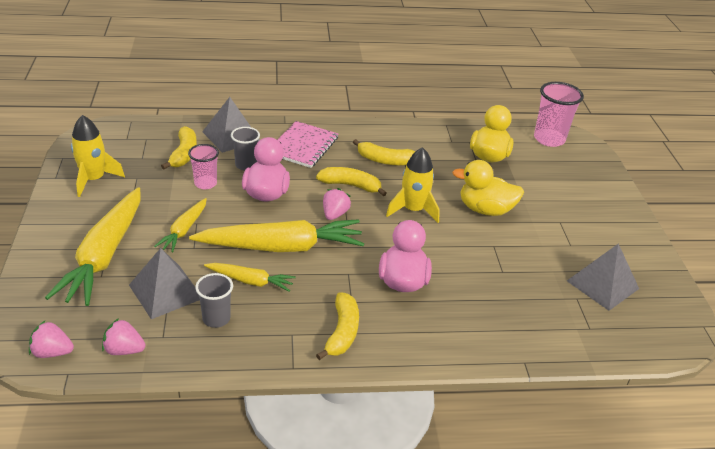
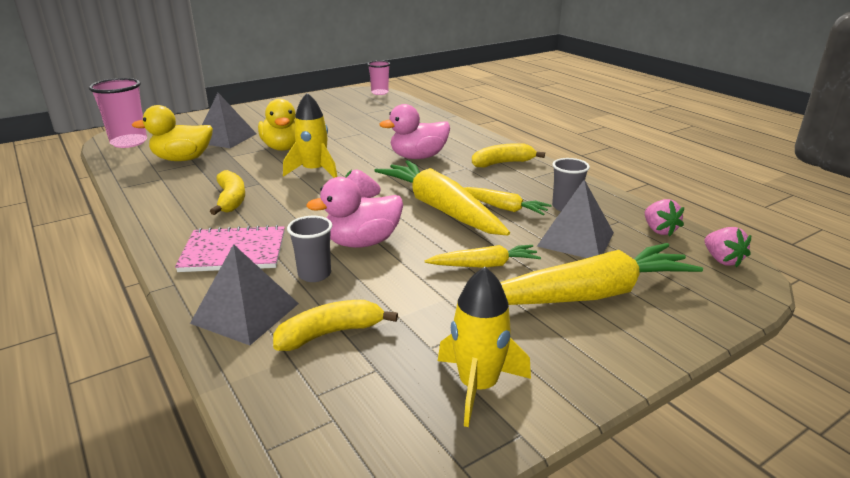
camera: 115 degrees left, 10 degrees down
pink cup [188,144,219,189] -> pink cup moved to [367,61,390,95]
yellow carrot [204,263,296,292] -> yellow carrot turned 135 degrees clockwise [464,187,552,215]
yellow banana [316,167,387,196] -> none
grey pyramid [567,244,639,311] -> grey pyramid moved to [202,93,257,148]

